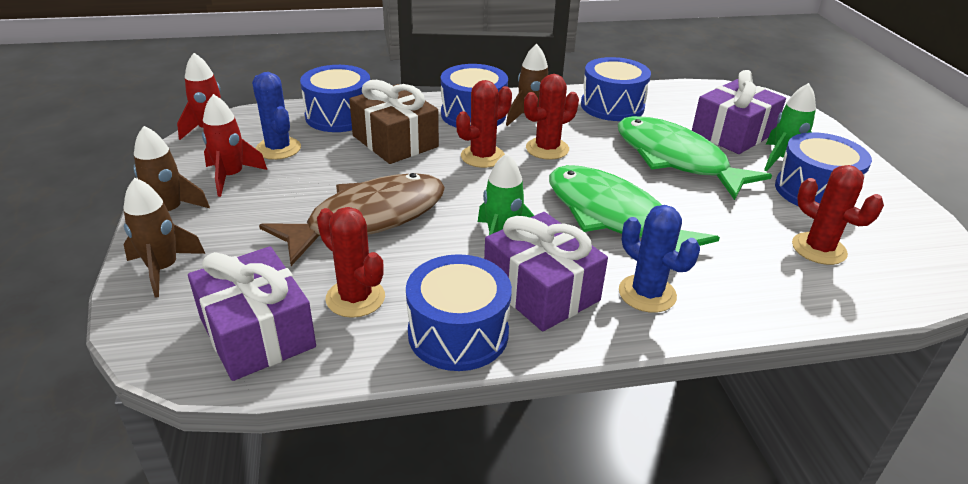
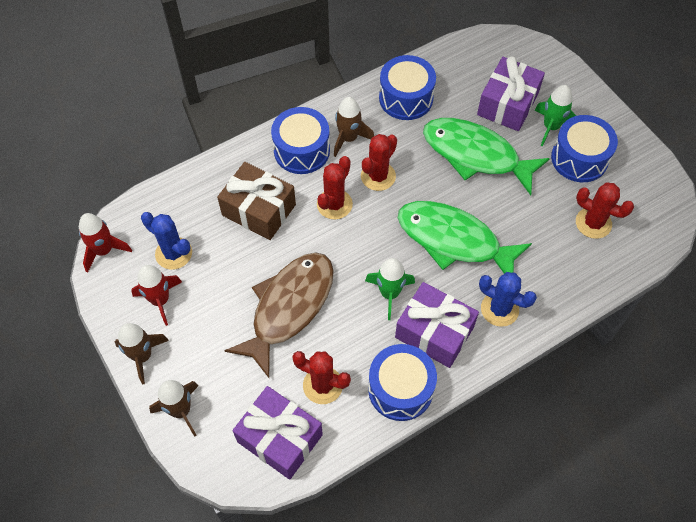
camera: 20 degrees left, 25 degrees up
blue drum [300,65,370,132] -> none

